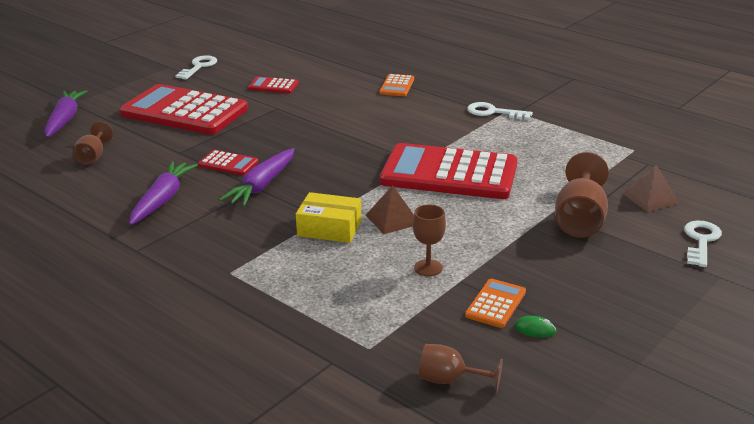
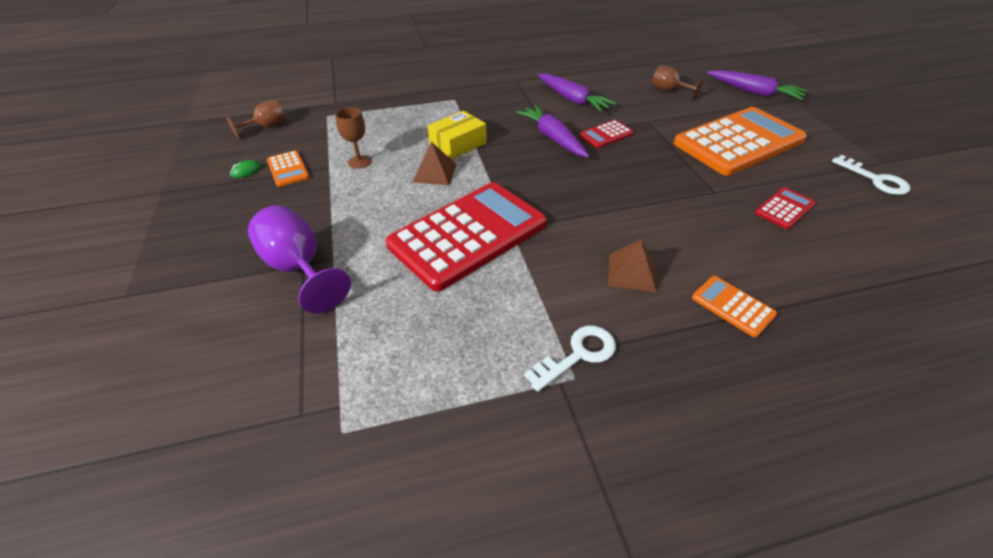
camera: 125 degrees right, 15 degrees up
red calculator [120,84,248,135] -> orange calculator [674,107,807,176]
brown goblet [555,152,609,238] -> purple goblet [248,205,351,313]
brown pyramid [623,165,680,212] -> brown pyramid moved to [608,239,656,292]
white key [684,221,722,267] -> none

